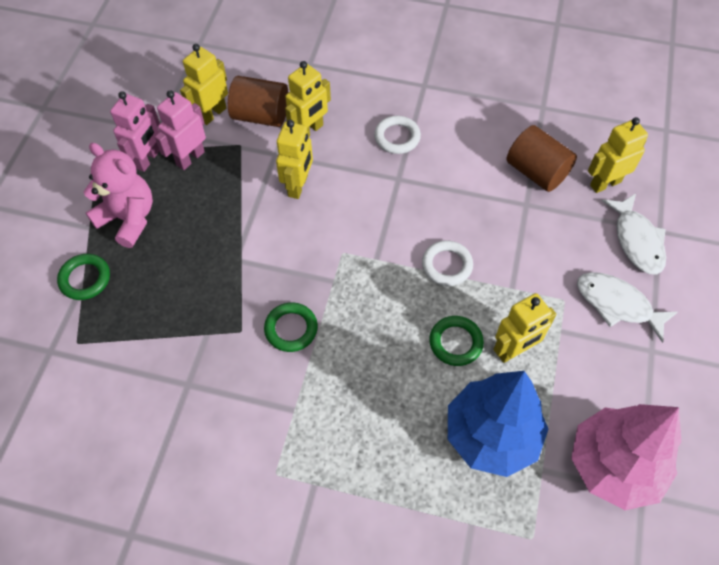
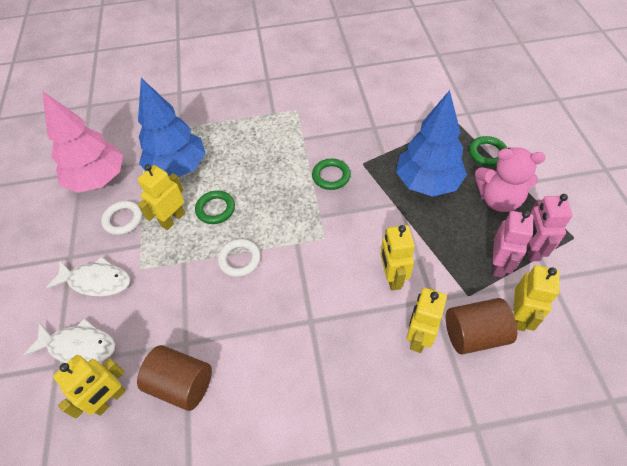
camera: 160 degrees right, 5 degrees down
white ring [374,116,421,154] -> white ring moved to [101,201,142,235]
white fish [602,194,666,275] -> white fish turned 135 degrees clockwise [24,318,115,363]
none -> blue tree [396,90,467,197]

